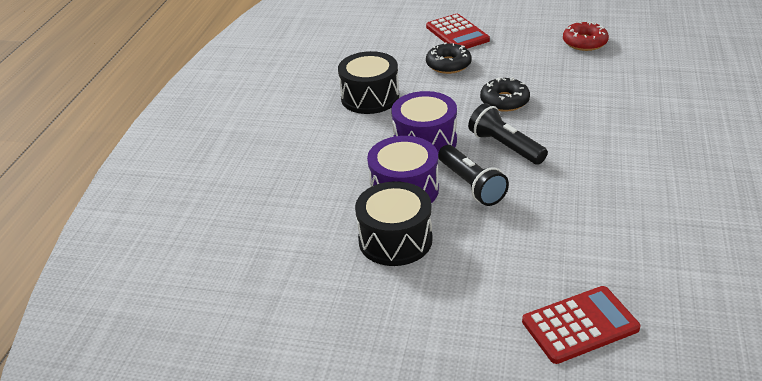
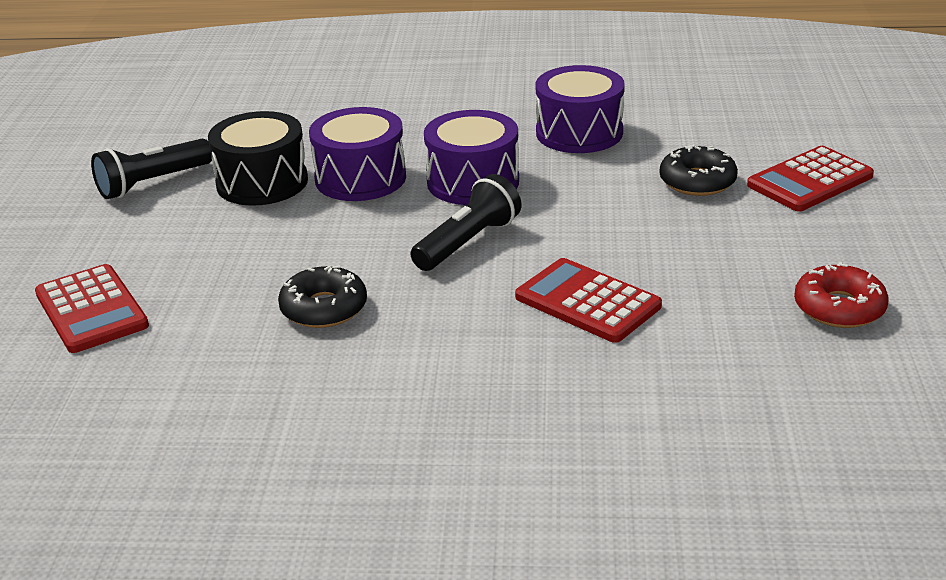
camera: 80 degrees right, 5 degrees down
black drum [338,51,399,114] -> purple drum [536,65,625,153]
black flashlight [438,145,509,206] -> black flashlight moved to [91,139,212,199]
black donut [480,77,530,112] -> black donut moved to [278,265,367,328]
none -> red calculator [515,258,662,343]

